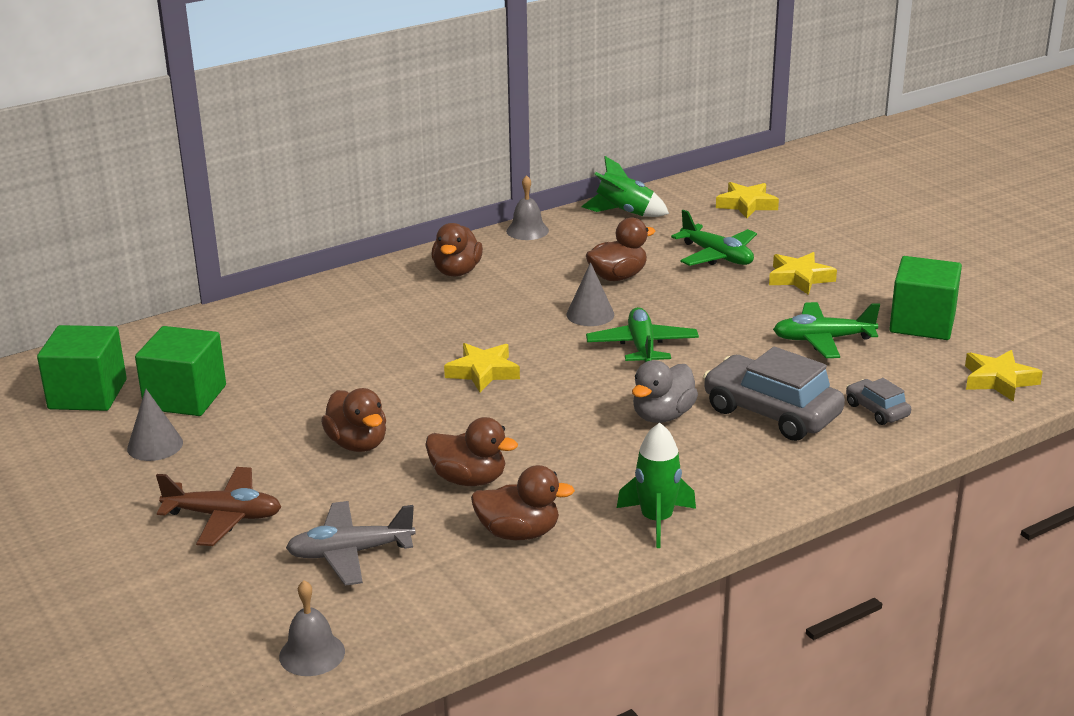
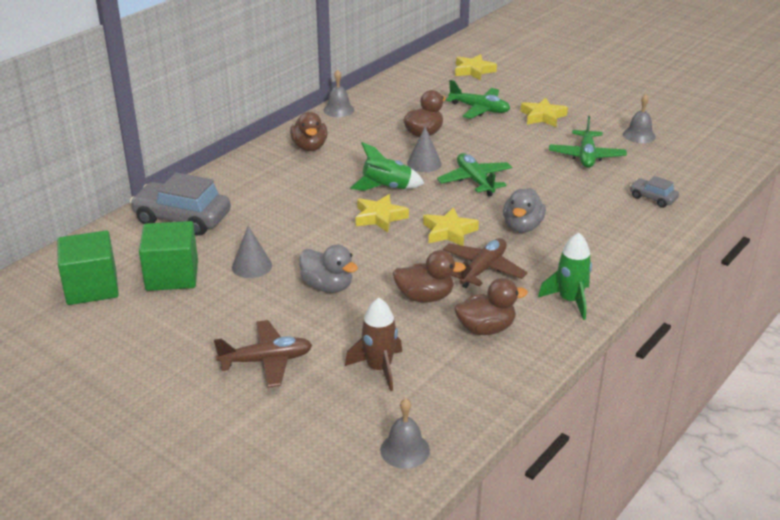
camera: 20 degrees left, 5 degrees up
grey cone [127,389,183,461] -> grey cone moved to [232,226,272,278]
grey plane [286,501,416,586] -> brown rocket [345,298,402,391]
brown duck [321,388,386,452] -> grey duck [300,245,358,293]
green rocket [581,156,669,217] -> green rocket moved to [350,142,425,191]
grey car [703,347,845,441] -> grey car moved to [130,172,231,236]
green plane [773,302,880,358] -> green plane turned 60 degrees counterclockwise [549,116,627,168]
green cube [889,256,962,340] -> grey bell [623,94,656,143]
yellow star [965,350,1043,402] -> yellow star moved to [423,207,479,246]
none -> brown plane [443,238,528,288]

